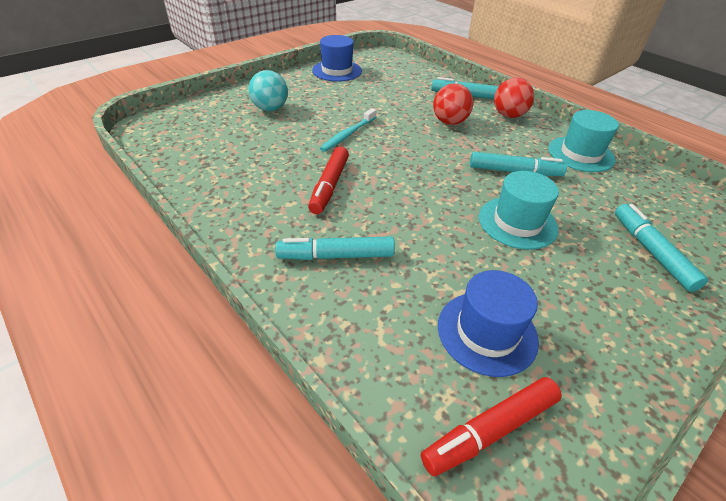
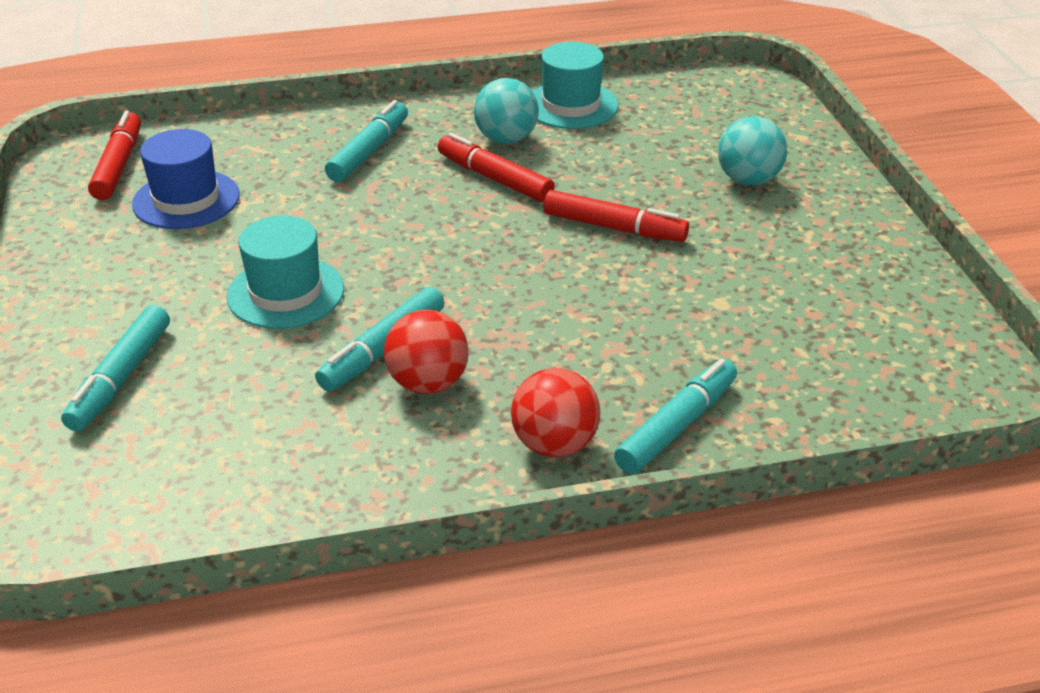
camera: 120 degrees right, 5 degrees down
blue hat [312,35,362,82] -> none
turquoise toothbrush [320,108,377,152] -> red marker [544,190,689,242]
red ball [433,83,473,125] -> red ball moved to [384,310,468,394]
turquoise hat [548,110,619,172] -> turquoise hat moved to [532,41,618,129]
turquoise marker [615,204,708,292] -> turquoise marker turned 90 degrees clockwise [61,305,170,432]
none -> turquoise ball [474,78,539,144]

